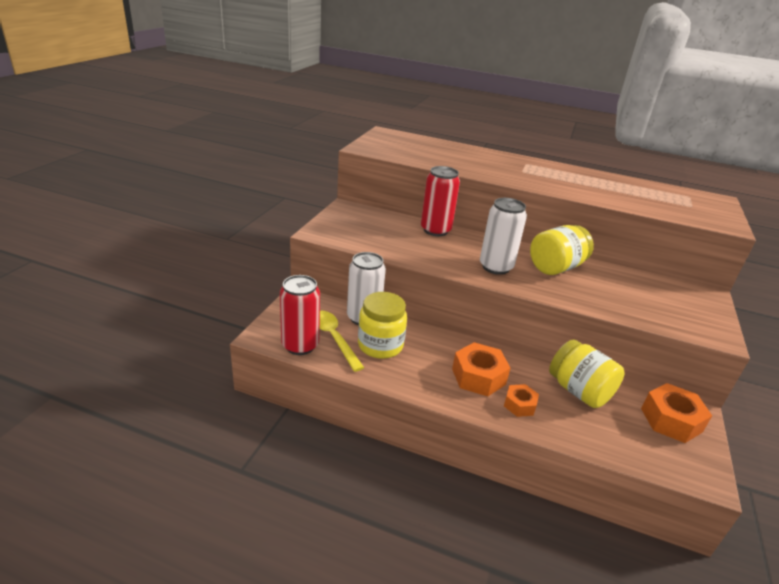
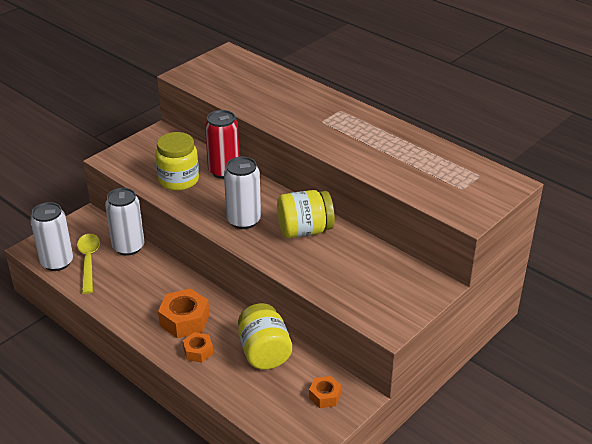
camera: 25 degrees right, 5 degrees up
red can [280,275,320,355] -> white can [30,202,73,271]
yellow jar [358,292,407,359] -> yellow jar moved to [155,132,199,191]
orange nut [641,383,712,443] -> orange nut [309,376,341,408], size x0.59

